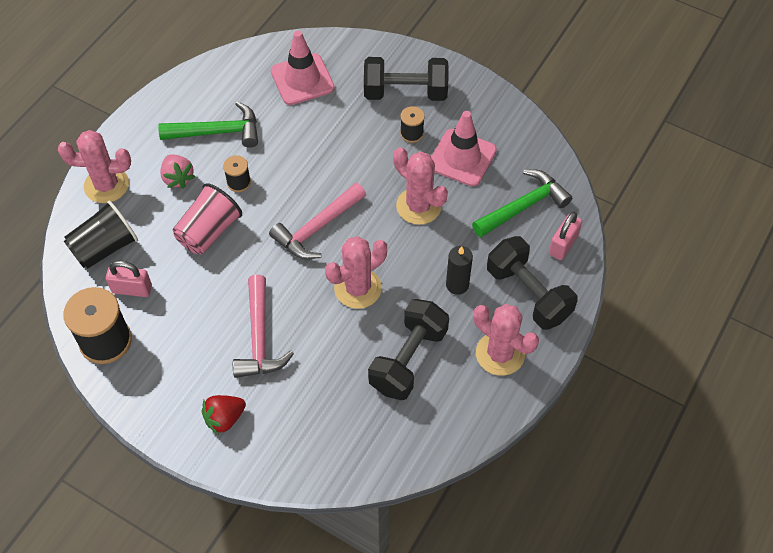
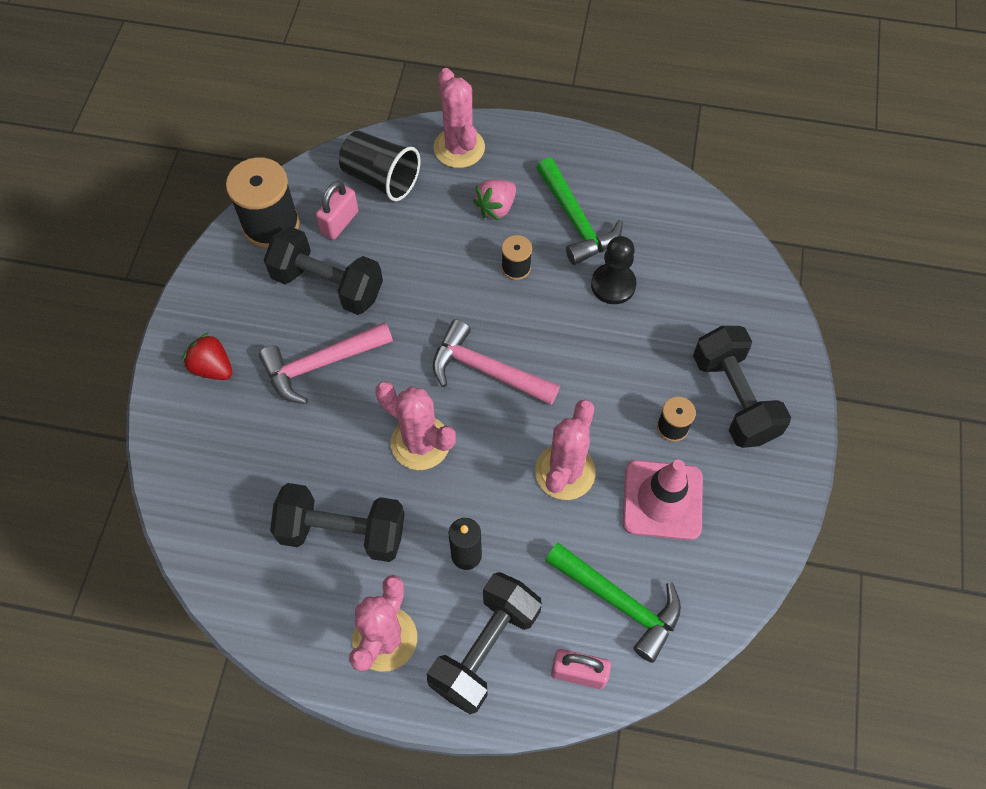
camera: 70 degrees right, 5 degrees up
pink padlock [106,261,152,297] -> pink padlock turned 45 degrees clockwise [316,181,358,240]
pink cup [173,183,242,254] -> none
pink traffic cone [271,31,335,105] -> none
none -> black dumbbell [264,226,383,315]
none -> black pawn [591,236,637,304]

